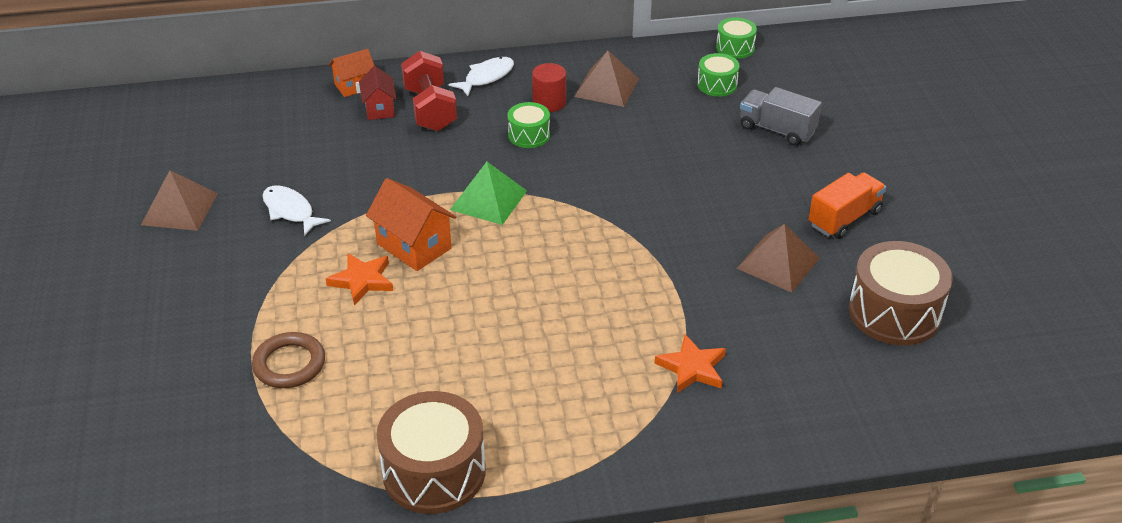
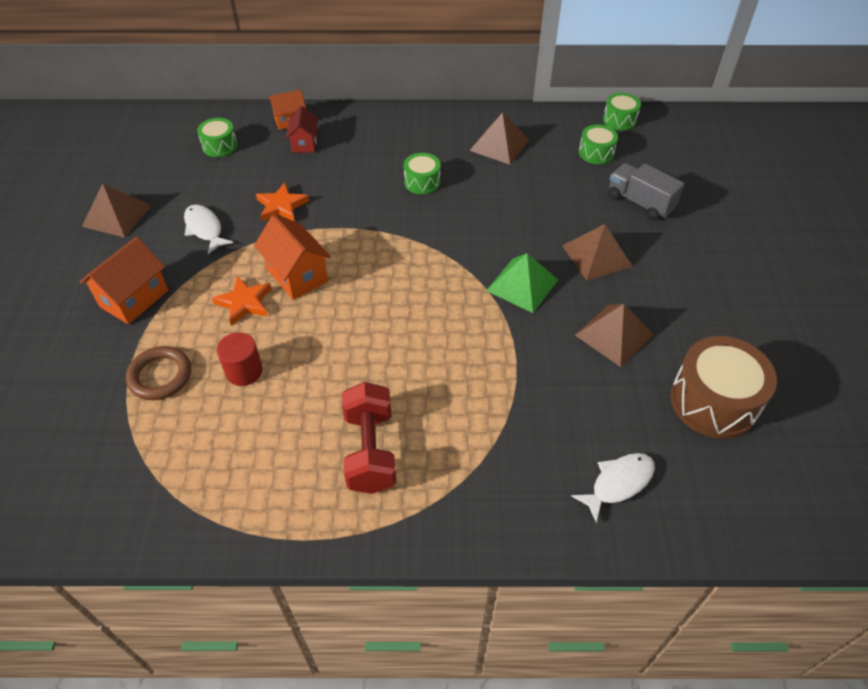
camera: 10 degrees right, 10 degrees up
brown drum [376,391,486,514] -> none
red dumbbell [401,51,457,131] -> red dumbbell moved to [342,382,396,494]
white fish [448,57,514,96] -> white fish moved to [571,453,655,523]
green pyramid [450,162,527,225] -> green pyramid moved to [486,253,559,313]
red cylinder [532,63,566,112] -> red cylinder moved to [217,332,263,386]
orange star [655,334,726,393] -> orange star moved to [256,182,309,221]
orange truck [809,172,886,239] -> none
none -> orange house [80,237,168,324]
none -> green drum [197,118,237,157]
none -> brown pyramid [562,224,633,281]

